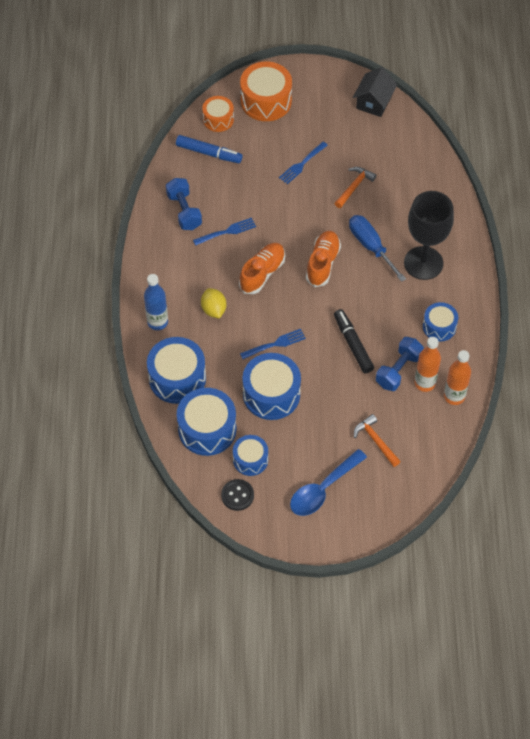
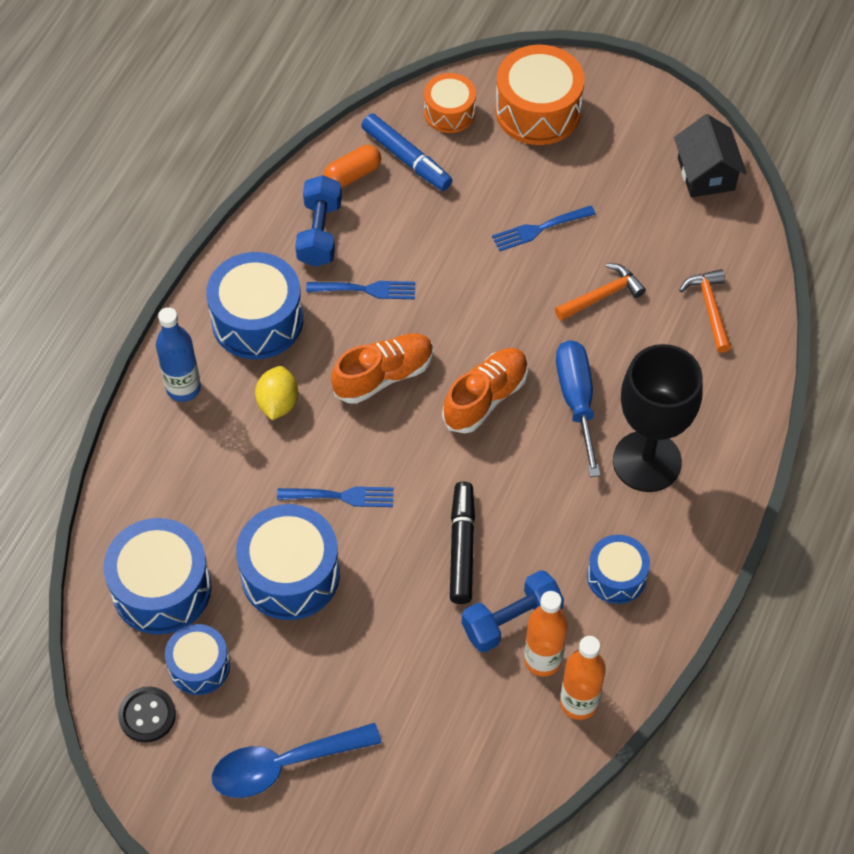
camera: 25 degrees right, 0 degrees up
blue drum [147,337,206,404] -> blue drum moved to [206,252,303,359]
black house [353,67,397,117] -> black house turned 60 degrees counterclockwise [674,114,747,197]
orange hammer [354,414,401,467] -> orange hammer moved to [679,269,731,353]
none -> orange capsule [323,145,381,188]

